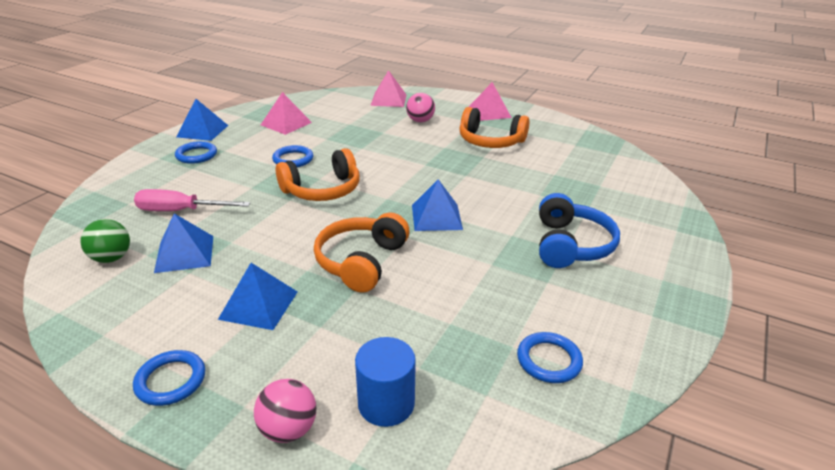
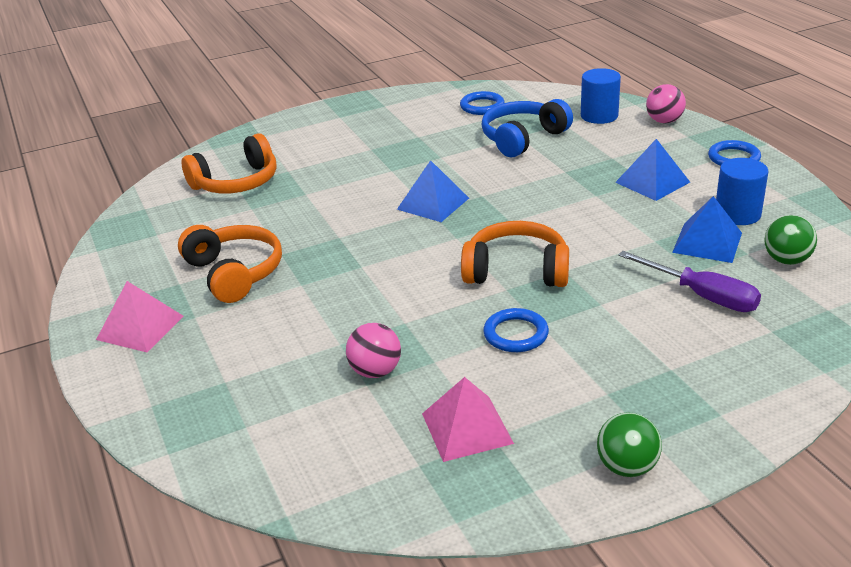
camera: 140 degrees left, 0 degrees up
pink screwdriver [134,189,250,211] -> purple screwdriver [618,251,761,312]
blue ring [175,141,217,164] -> none
blue pyramid [176,99,228,141] -> green ball [597,412,662,477]
orange headphones [314,212,410,293] -> orange headphones moved to [182,133,277,193]
pink pyramid [370,70,406,107] -> none
pink ball [406,93,435,122] -> pink ball moved to [346,323,401,378]
blue headphones [539,193,620,268] -> blue headphones moved to [481,99,573,157]
none -> blue cylinder [716,158,769,225]

